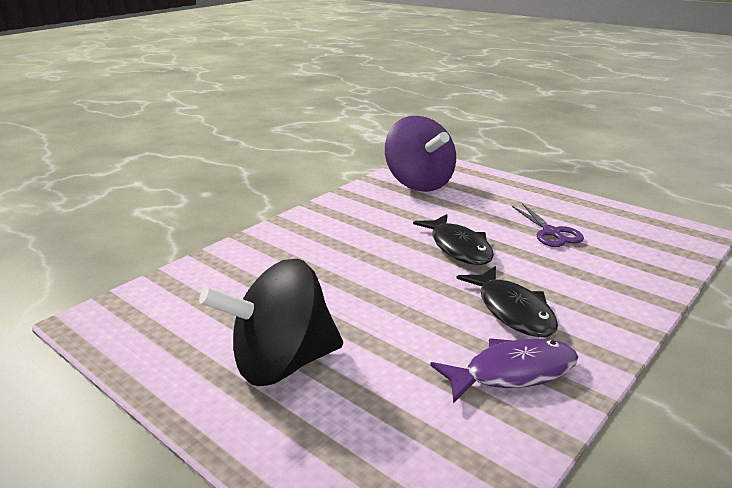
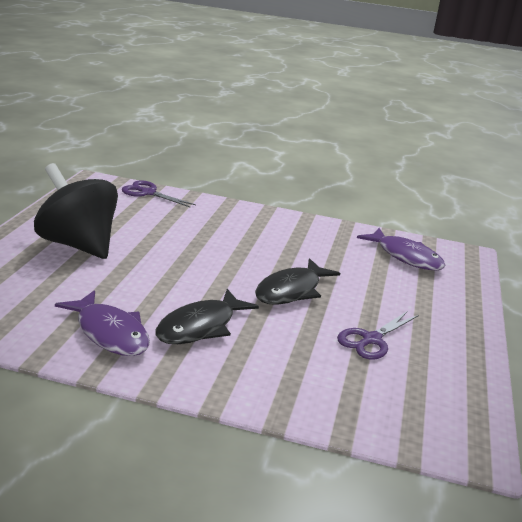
camera: 60 degrees right, 0 degrees up
purple spinning top [385,116,456,192] -> purple fish [357,228,446,271]
none -> purple scissors [122,180,196,207]

